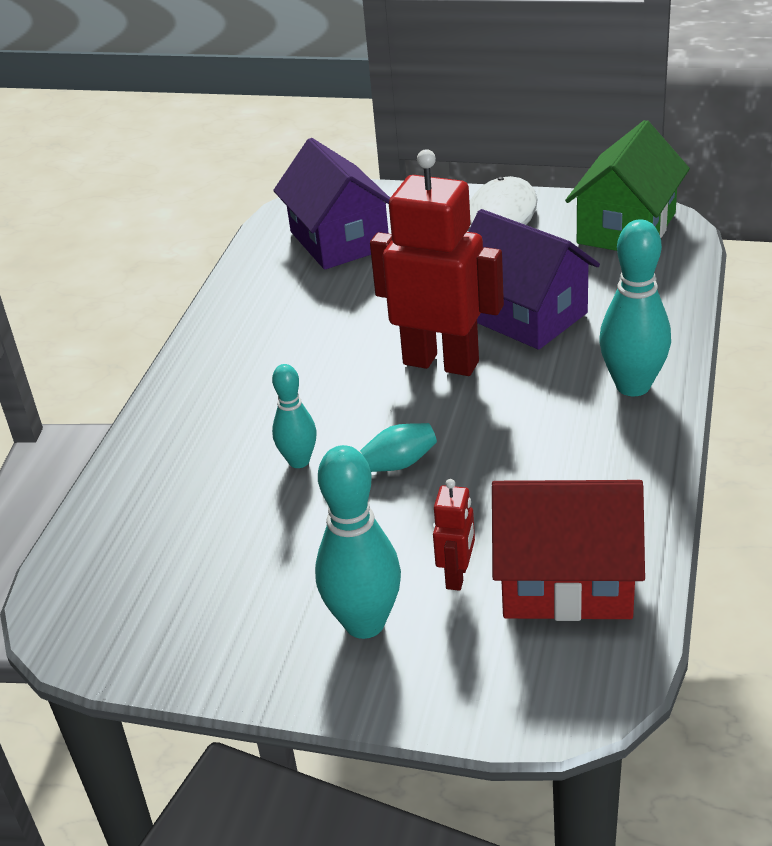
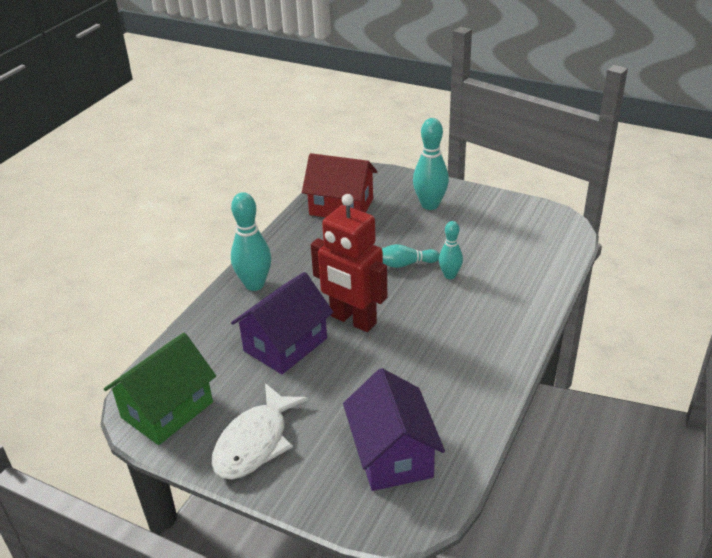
camera: 170 degrees left, 0 degrees up
red robot [433,479,475,591] -> none
purple house [468,209,600,350] -> purple house turned 75 degrees clockwise [231,272,333,374]

